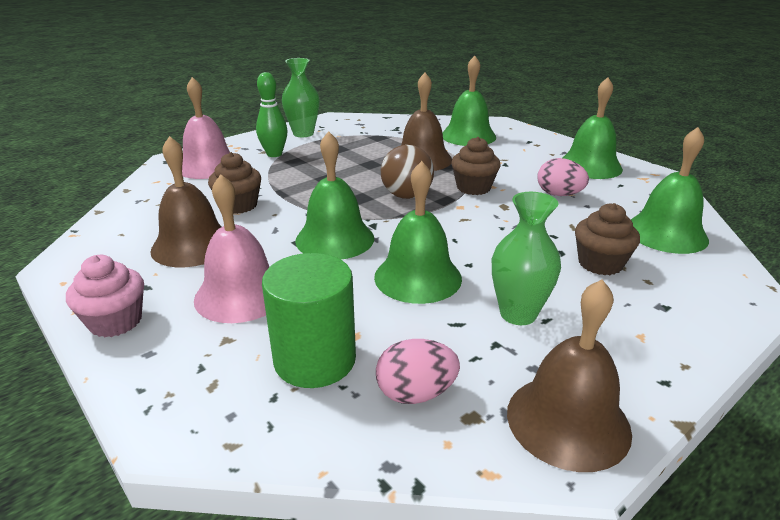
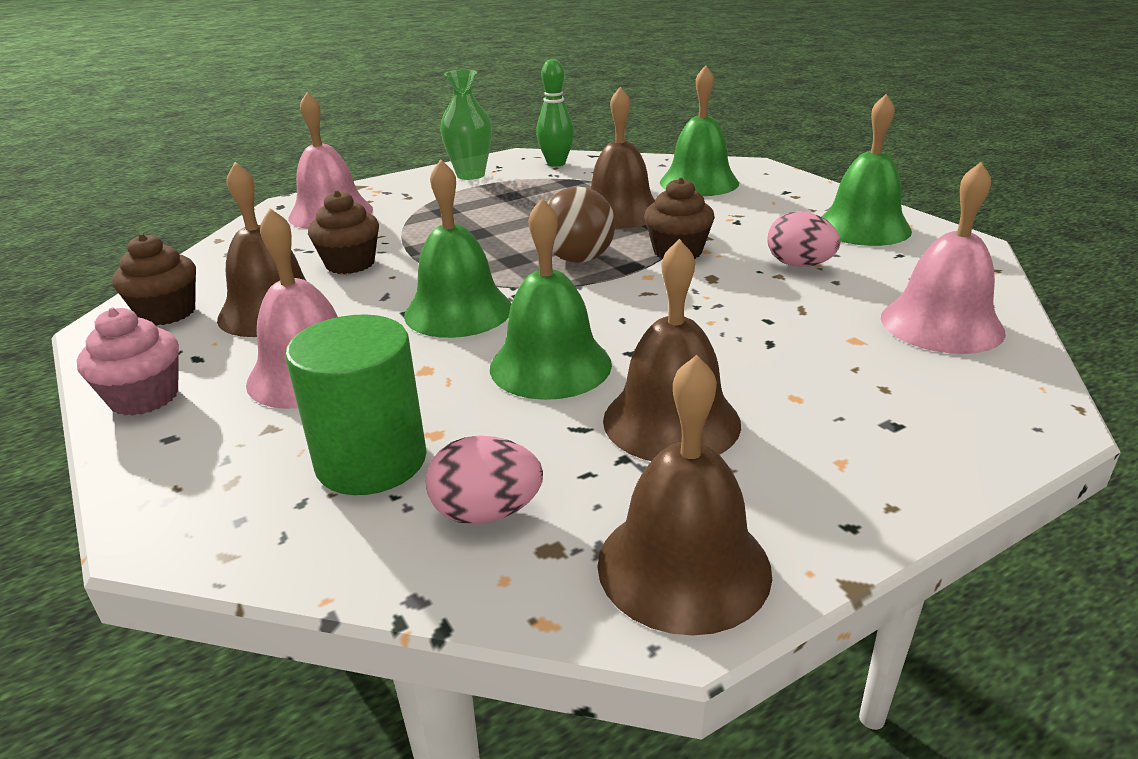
camera: 10 degrees right, 0 degrees up
green bowling pin [256,72,288,157] -> green bowling pin moved to [536,59,574,167]
green vase [492,192,561,325] -> brown bell [603,239,741,461]
brown cupcake [575,203,640,275] -> brown cupcake moved to [112,234,196,326]
green bell [631,127,709,254] -> pink bell [881,162,1006,354]

